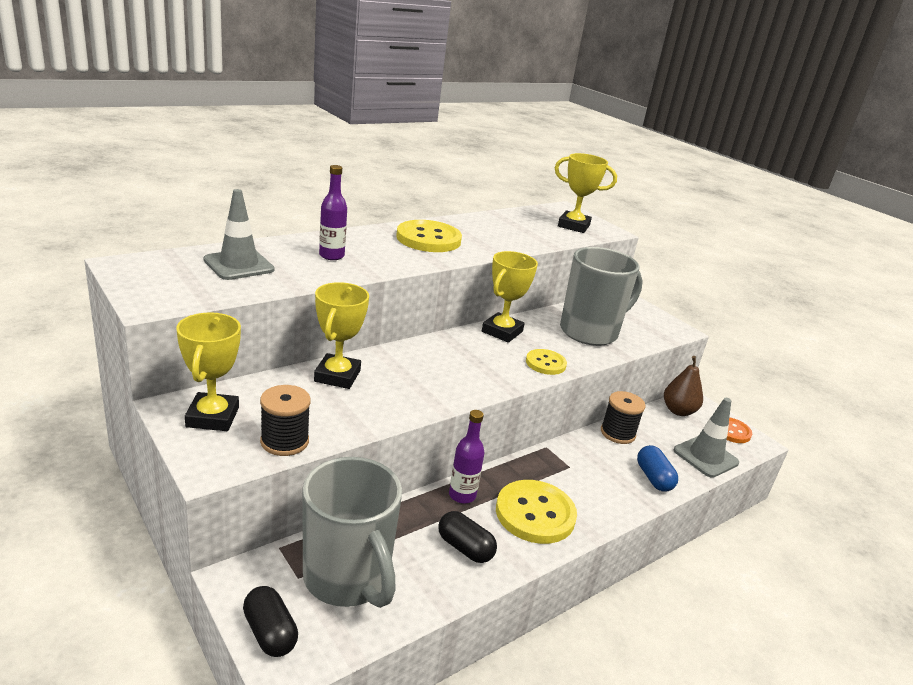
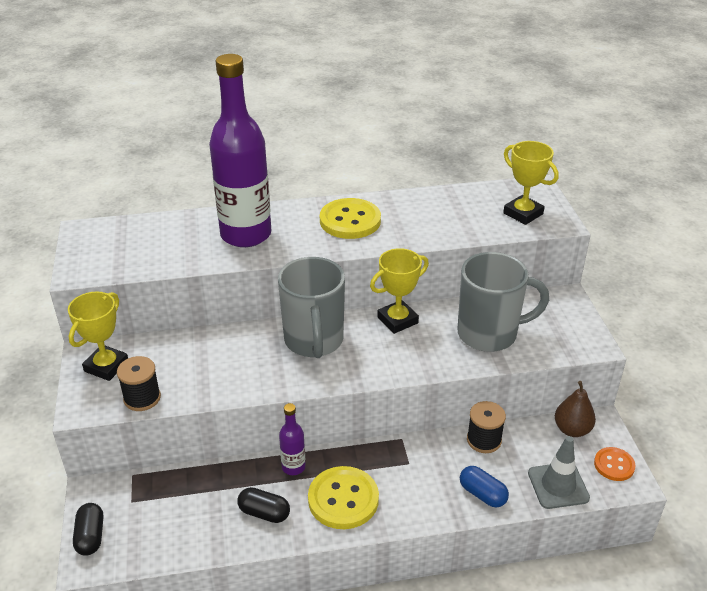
camera: 30 degrees right, 10 degrees up
grey traffic cone [204,189,274,280] -> none
grey mug [303,457,402,608] -> grey mug moved to [278,257,345,358]
yellow trophy [314,282,369,389] -> none
purple bottle [319,165,347,260] -> purple bottle [209,54,271,247], size x2.33
black capsule [438,511,497,563] -> black capsule turned 45 degrees counterclockwise [238,487,290,523]
yellow button [526,349,567,375] -> none
blue capsule [637,445,678,492] -> blue capsule turned 60 degrees counterclockwise [460,466,509,507]

